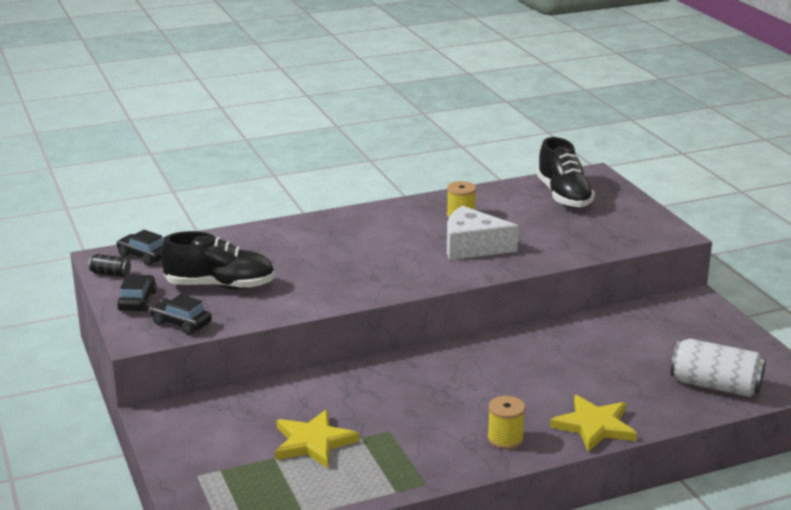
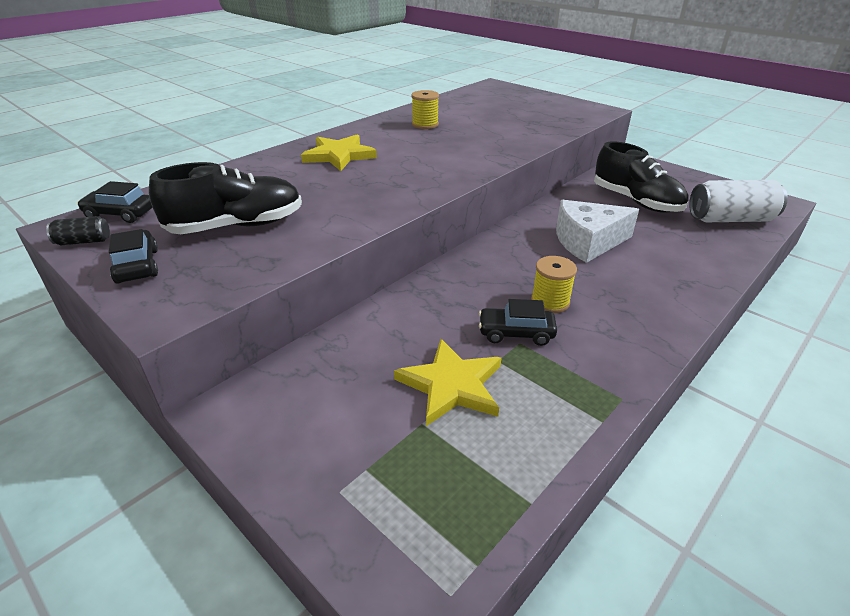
camera: 25 degrees left, 10 degrees up
black car [150,294,212,335] -> black car moved to [479,299,557,346]
white cheese [447,206,518,260] -> white cheese moved to [556,200,639,263]
yellow spool [487,396,525,449] -> yellow spool moved to [531,256,577,313]
black shoe [536,137,595,208] -> black shoe moved to [594,141,688,213]
yellow star [550,395,637,452] -> yellow star moved to [301,135,377,171]

